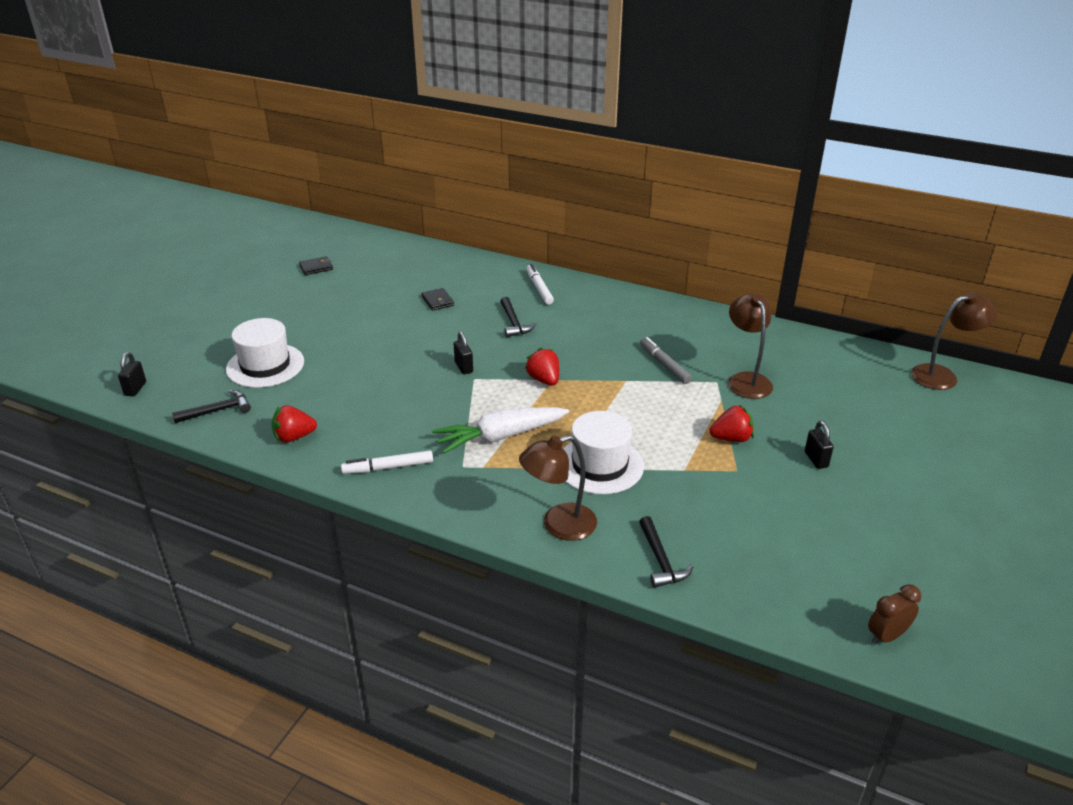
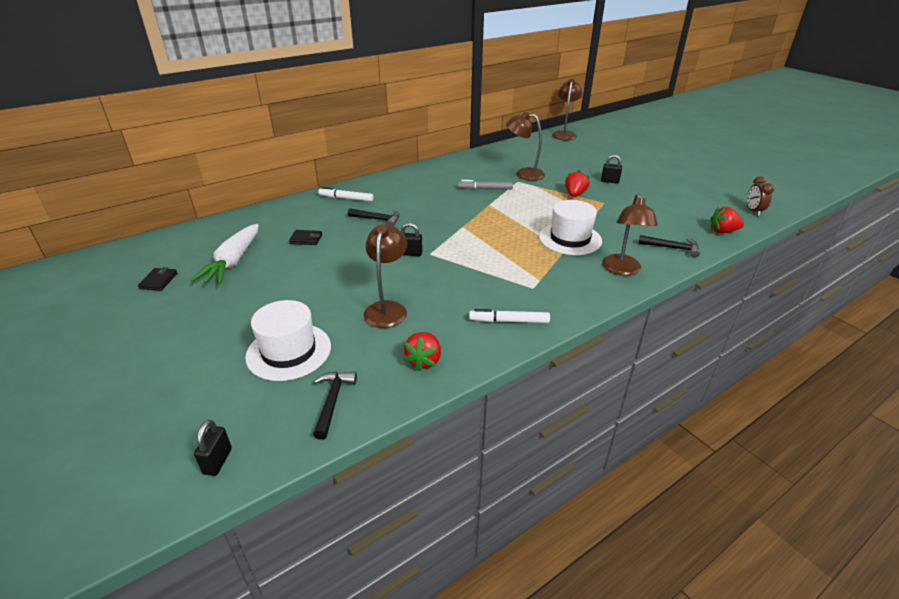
camera: 60 degrees left, 0 degrees up
black padlock [118,352,146,396] -> black padlock turned 60 degrees clockwise [194,420,232,476]
white marker [341,450,433,474] -> white marker turned 75 degrees clockwise [469,309,550,323]
white carrot [432,407,569,454] -> white carrot moved to [190,224,259,284]
red strawberry [525,347,559,386] -> red strawberry moved to [710,207,744,233]
none -> brown lamp [363,224,407,328]

